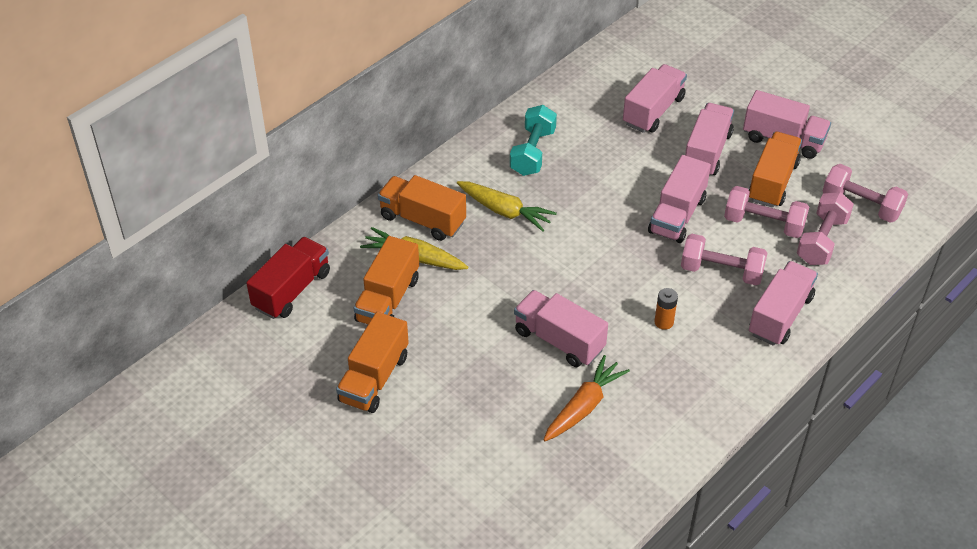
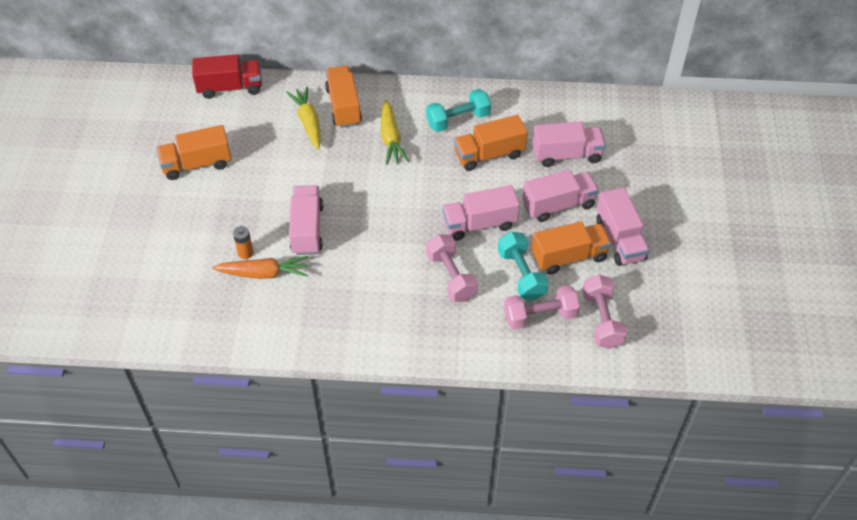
camera: 50 degrees right, 5 degrees up
orange truck [354,236,419,324] -> orange truck moved to [454,115,528,171]
orange battery [654,288,678,330] -> orange battery moved to [233,226,254,259]
pink dumbbell [724,186,809,238] -> turquoise dumbbell [498,232,549,300]
pink truck [749,261,818,346] -> none

